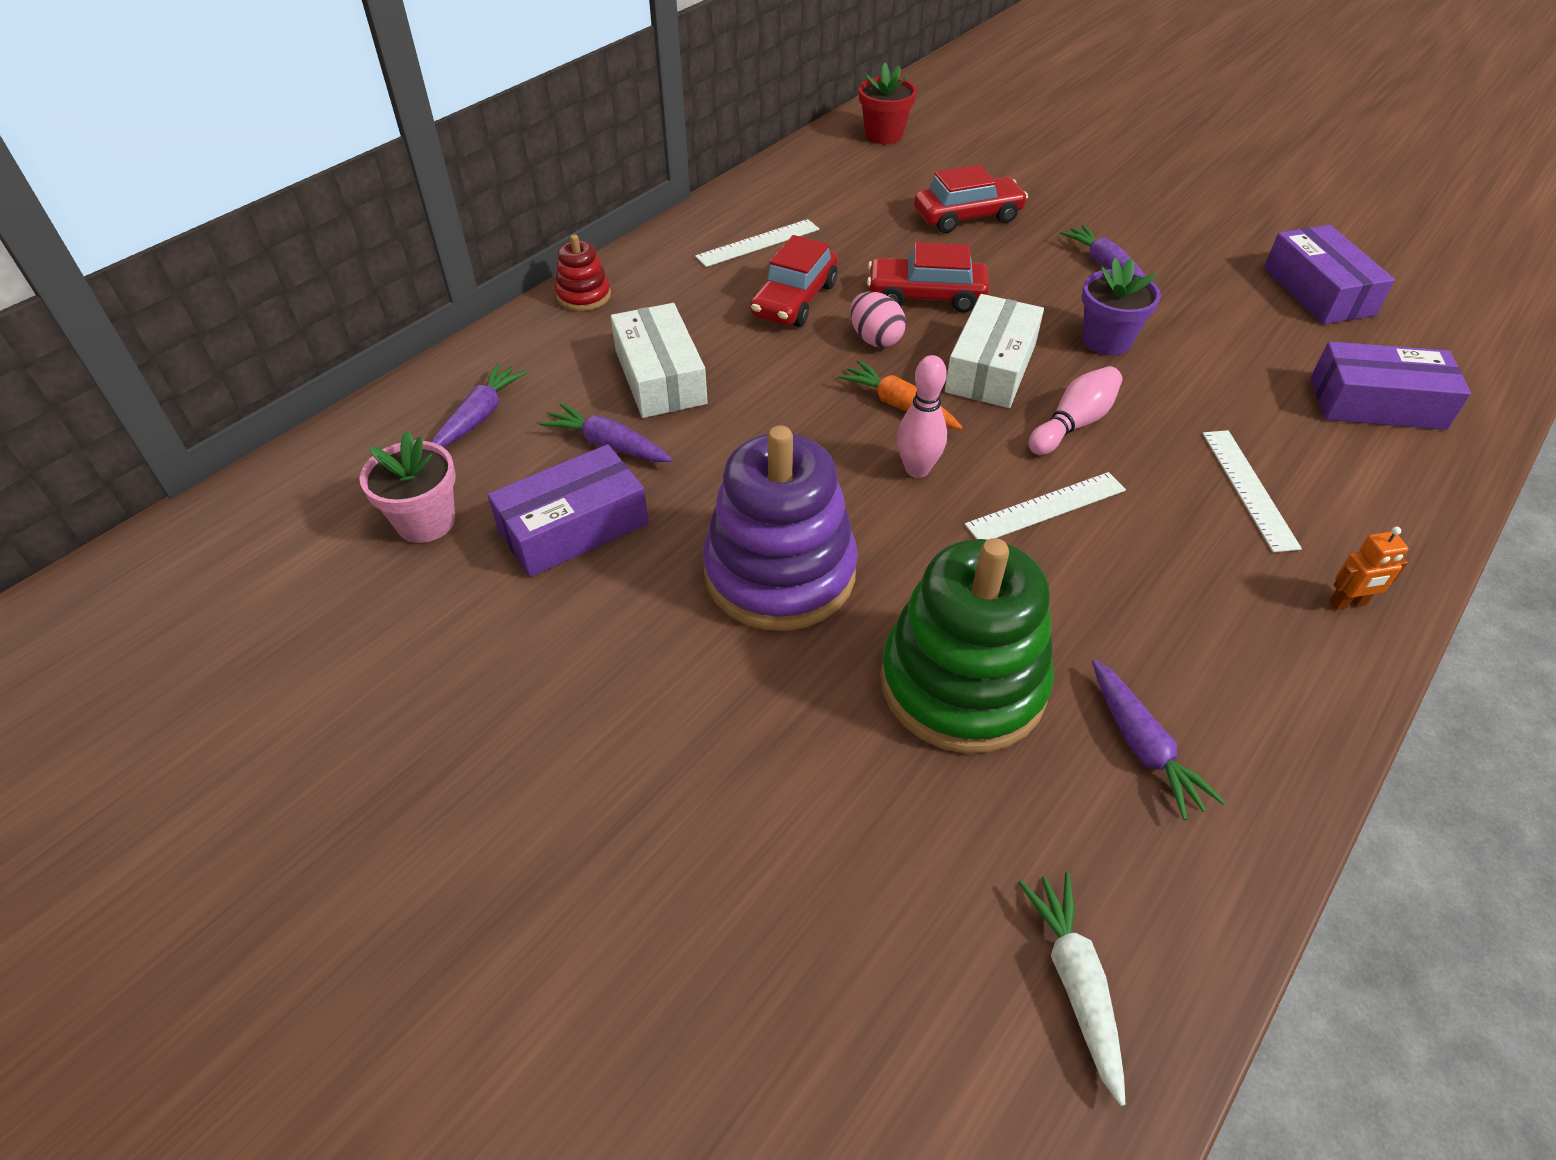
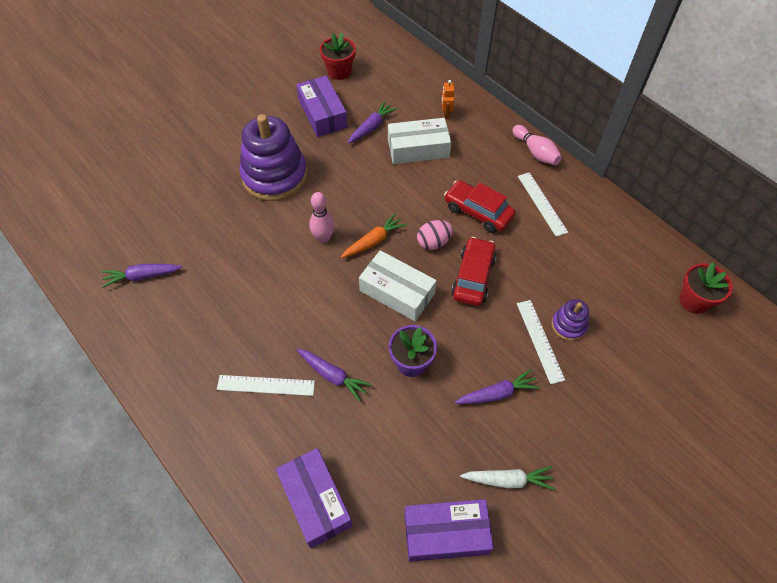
camera: 100 degrees right, 10 degrees up
pink flower pot [359,431,456,543] -> red flower pot [319,33,356,80]
purple carrot [432,363,527,448] -> purple carrot moved to [297,349,372,402]
red stacking toy [555,234,611,311] -> none
green stacking toy [880,538,1054,753] -> none
red car [914,165,1028,233] -> purple stacking toy [551,299,589,341]
white ruler [965,472,1126,540] -> white ruler moved to [517,300,565,384]
white carrot [1018,872,1126,1106] -> white carrot moved to [460,466,555,490]
pink bowling pin [1029,366,1122,455] -> pink bowling pin moved to [512,125,562,165]
purple box [1311,341,1471,430] -> purple box turned 45 degrees counterclockwise [276,448,353,548]
orange robot [1329,527,1409,610] -> orange robot moved to [441,80,455,119]

